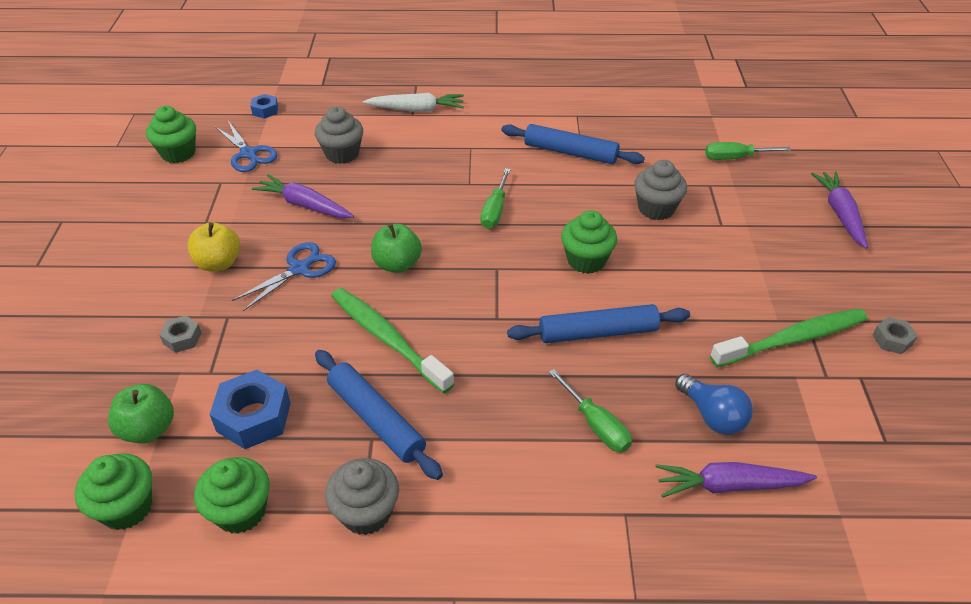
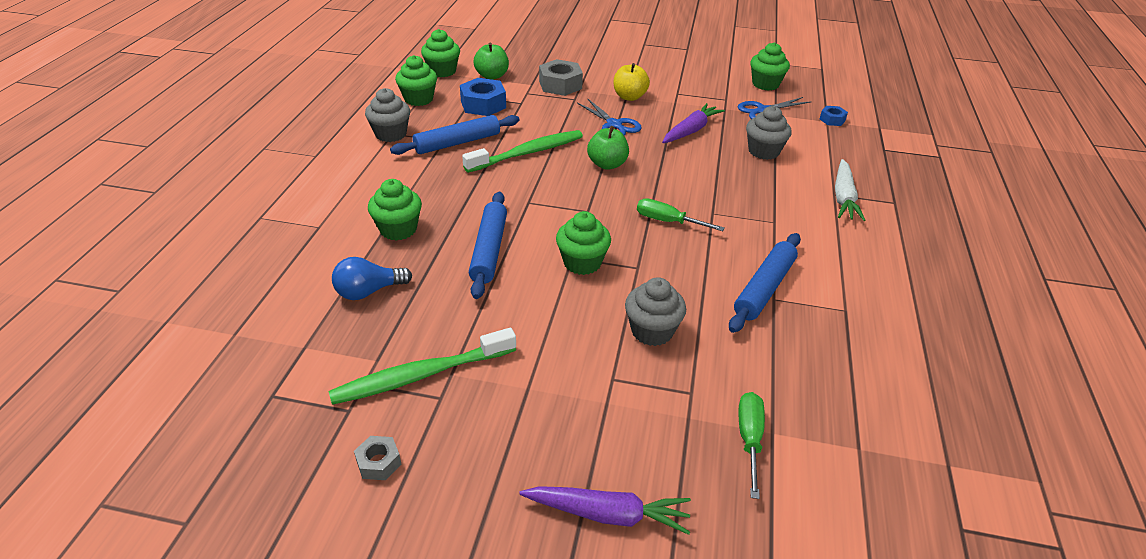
camera: 100 degrees right, 5 degrees down
grey nut [159,315,202,353] -> grey nut [539,59,583,96], size x1.85
green screwdriver [549,369,632,452] -> green cupcake [368,179,422,241]
purple carrot [655,462,817,498] -> none
green toothbrush [710,308,867,367] -> green toothbrush turned 75 degrees clockwise [329,328,516,405]

